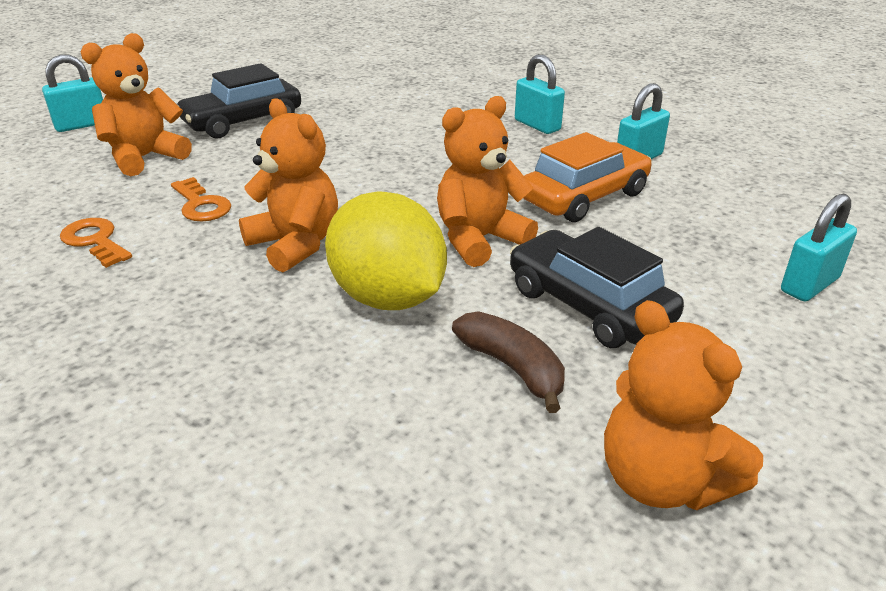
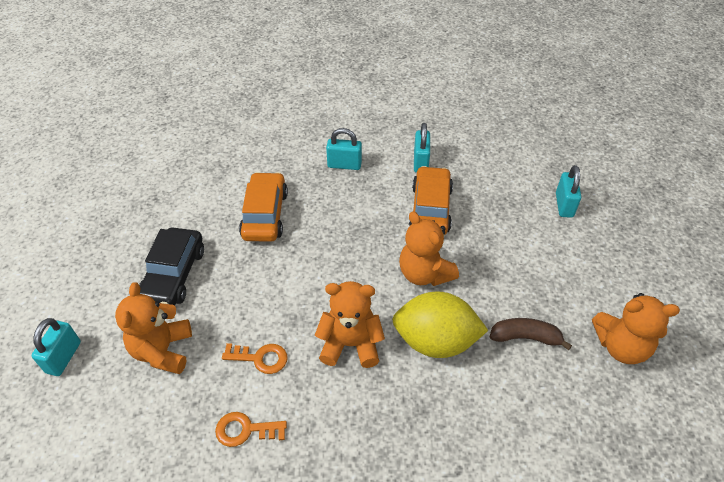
camera: 45 degrees left, 15 degrees up
orange teddy bear [437,96,538,267] -> orange teddy bear turned 45 degrees counterclockwise [399,211,459,286]
black car [510,227,684,348] -> none
none -> orange car [239,172,288,242]

